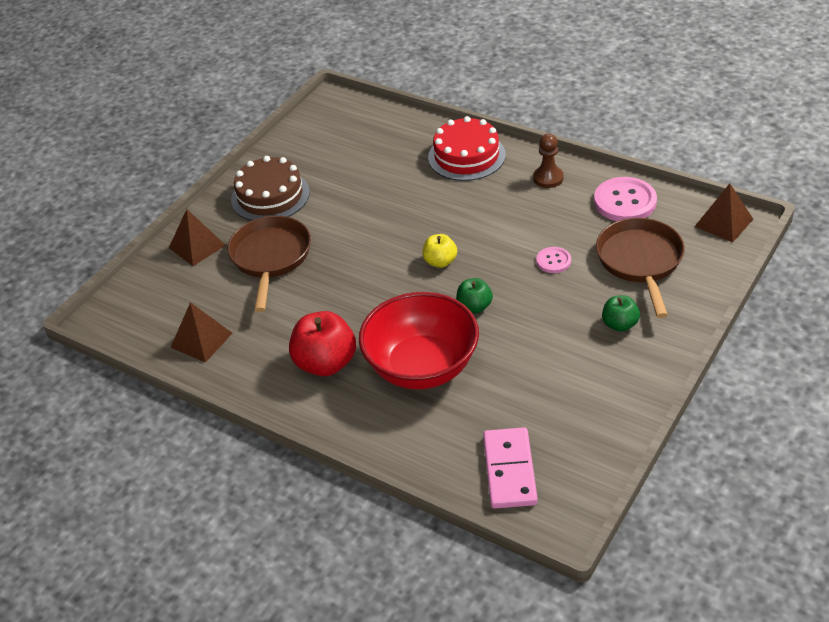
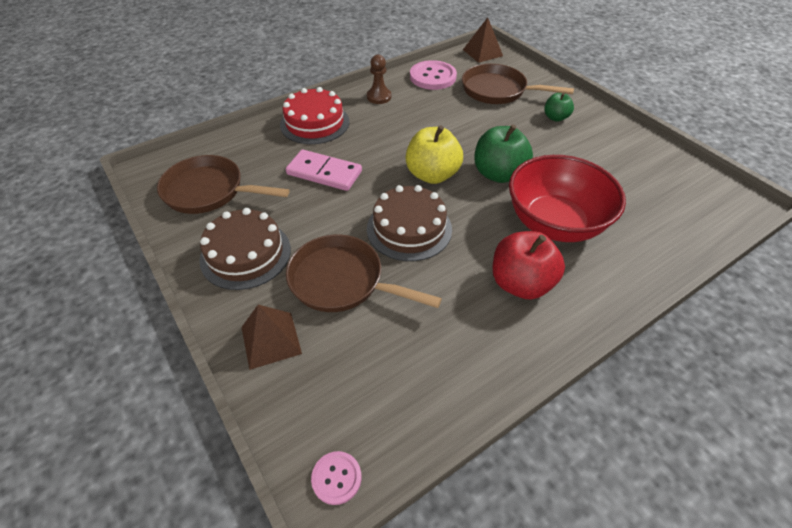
camera: 70 degrees left, 5 degrees up
brown pyramid [170,302,232,363] -> none
yellow apple [423,234,457,268] -> yellow apple [406,125,463,184], size x1.77
green apple [456,278,493,313] -> green apple [474,124,533,183], size x1.77
pink domino [483,427,538,509] -> pink domino moved to [286,150,362,191]
pink button [536,247,571,273] -> pink button moved to [311,451,362,505]
none -> brown pan [157,155,290,214]
none -> brown cake [367,185,452,261]

